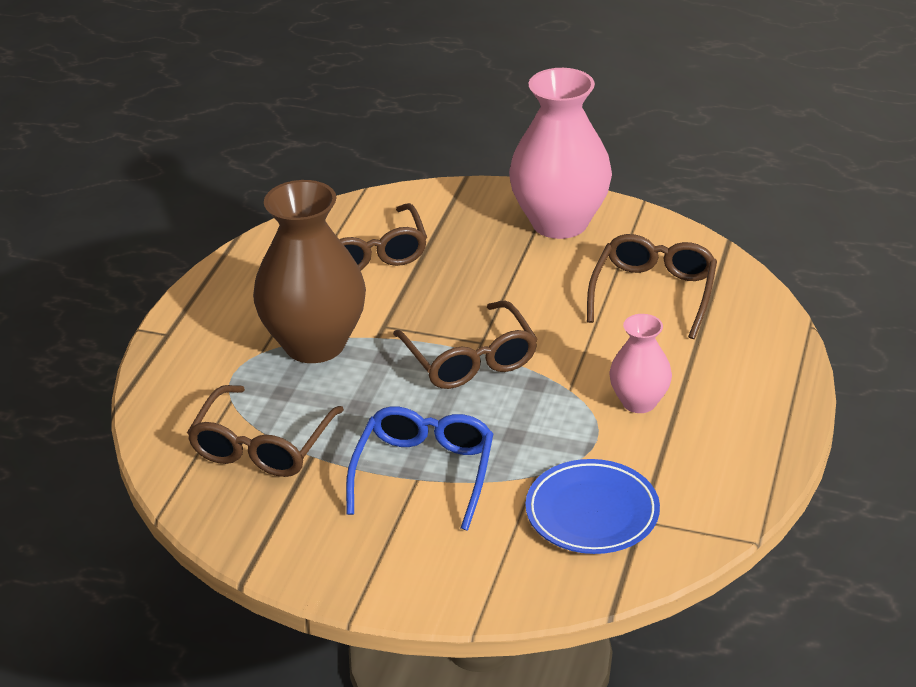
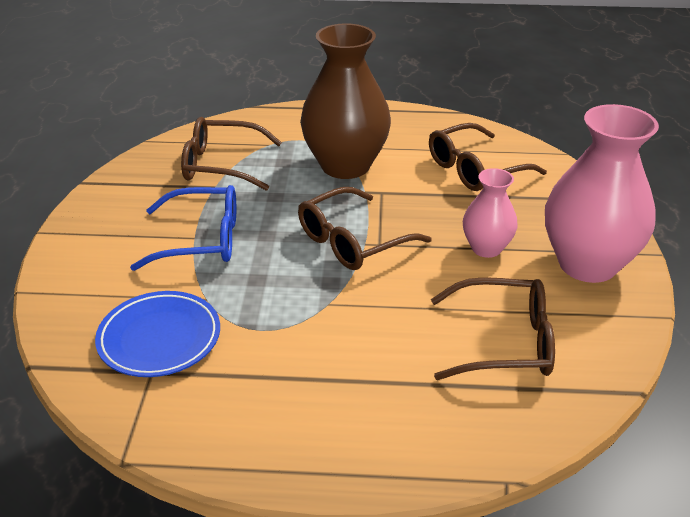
camera: 75 degrees right, 0 degrees up
pink vase [609,314,672,413] -> pink vase moved to [463,168,518,258]

